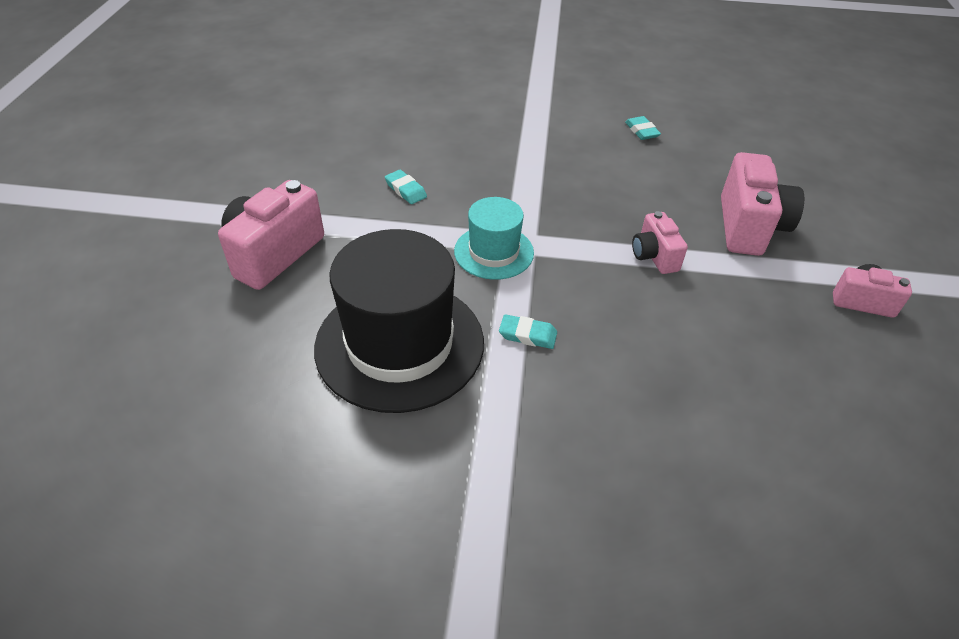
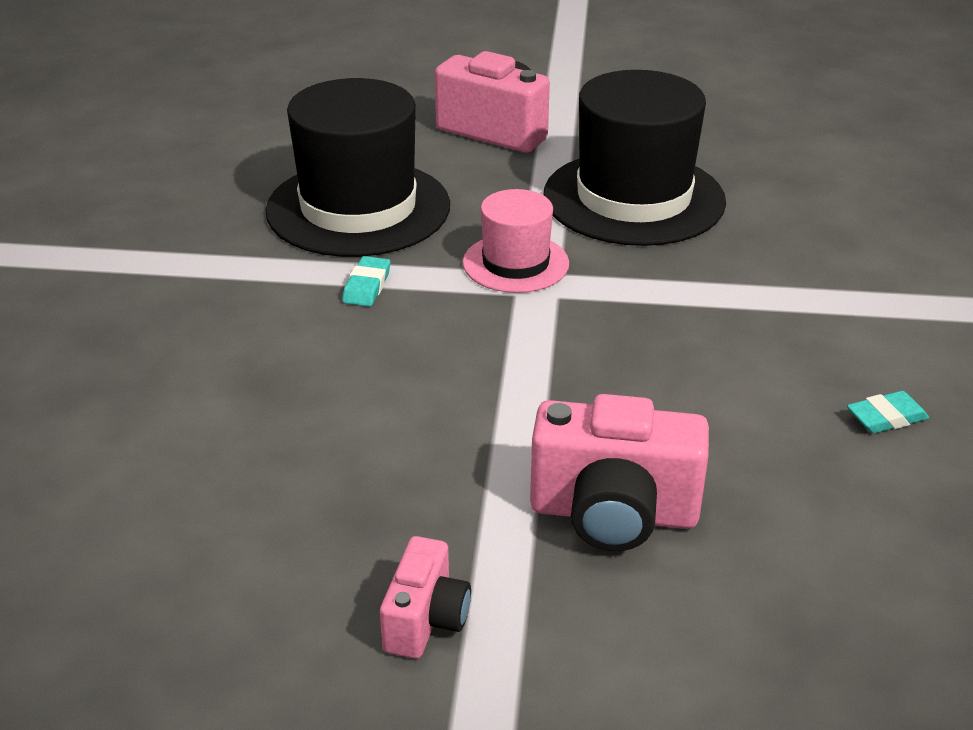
camera: 90 degrees right, 10 degrees down
turquoise eraser [385,170,427,204] -> black hat [543,70,726,246]
turquoise hat [454,197,534,280] -> pink hat [463,189,569,293]
pink camera [632,211,688,274] -> none

